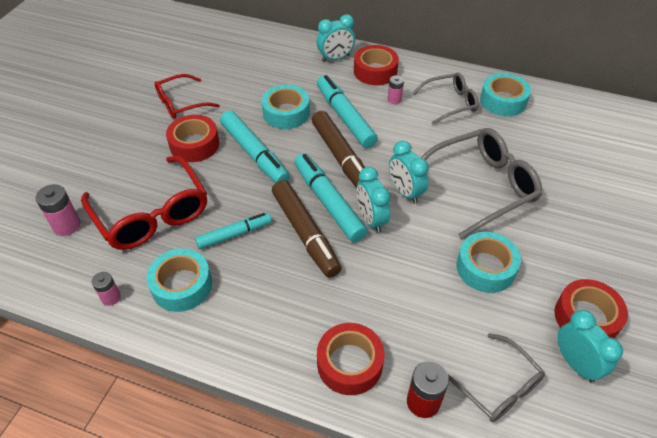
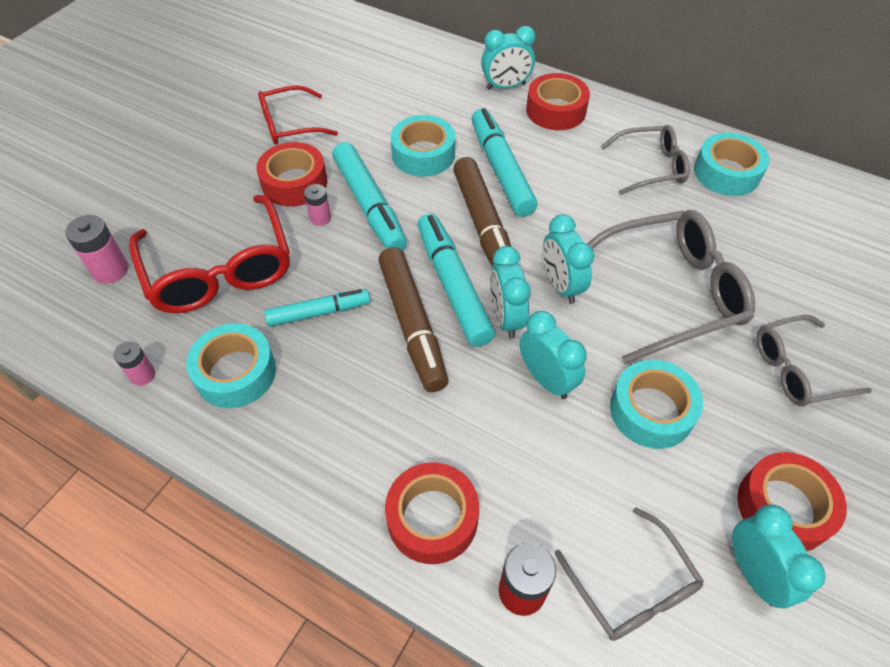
camera: 10 degrees right, 5 degrees up
pink battery [388,75,404,104] -> pink battery moved to [304,184,331,226]
none -> turquoise clock [520,311,587,399]
none -> grey glasses [756,315,872,406]

